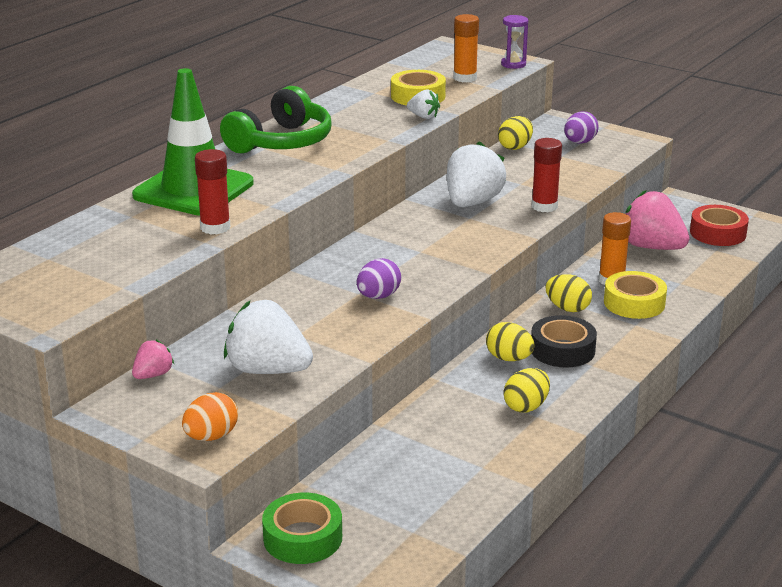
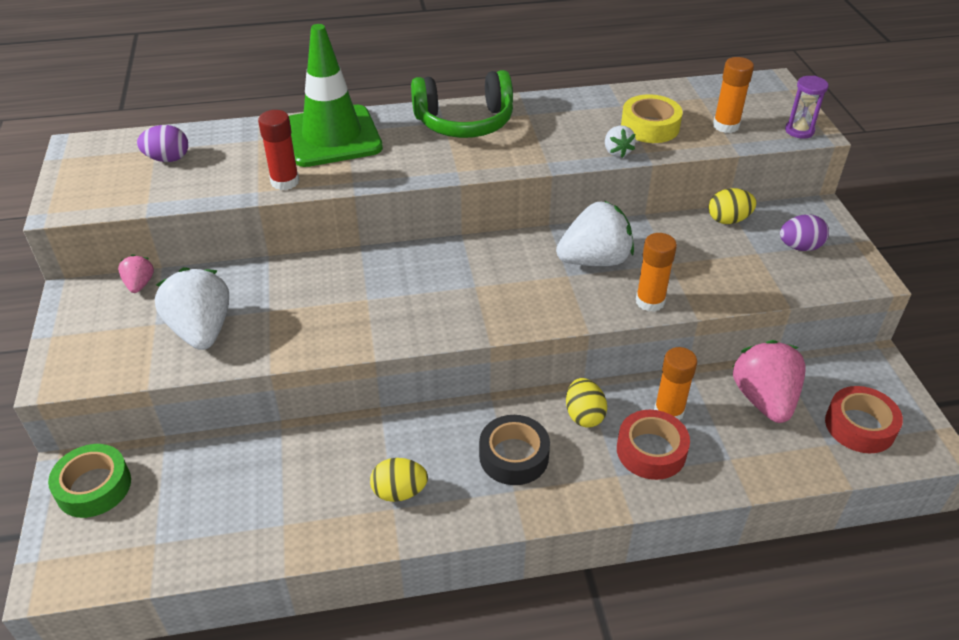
camera: 45 degrees right, 15 degrees up
pink strawberry [132,339,174,379] -> pink strawberry turned 90 degrees counterclockwise [118,255,154,293]
orange egg [182,392,238,441] -> none
purple egg [357,258,401,299] -> purple egg moved to [137,125,188,162]
yellow egg [486,322,534,361] -> none
red glue stick [532,138,562,212] -> orange glue stick [636,233,677,312]
yellow tape [604,271,667,319] -> red tape [617,410,690,480]

